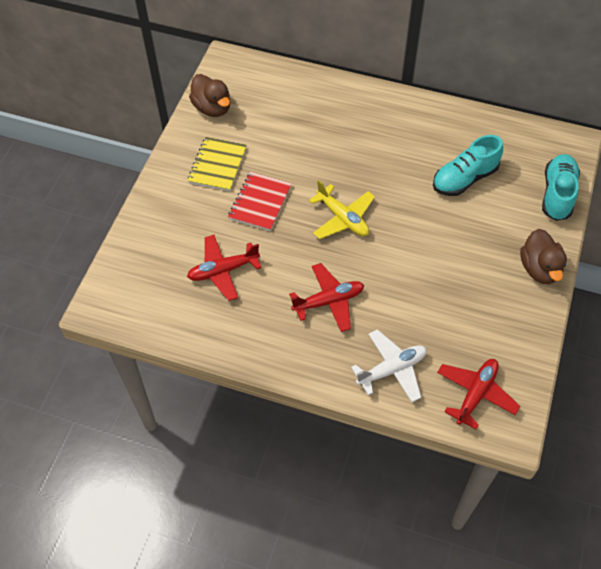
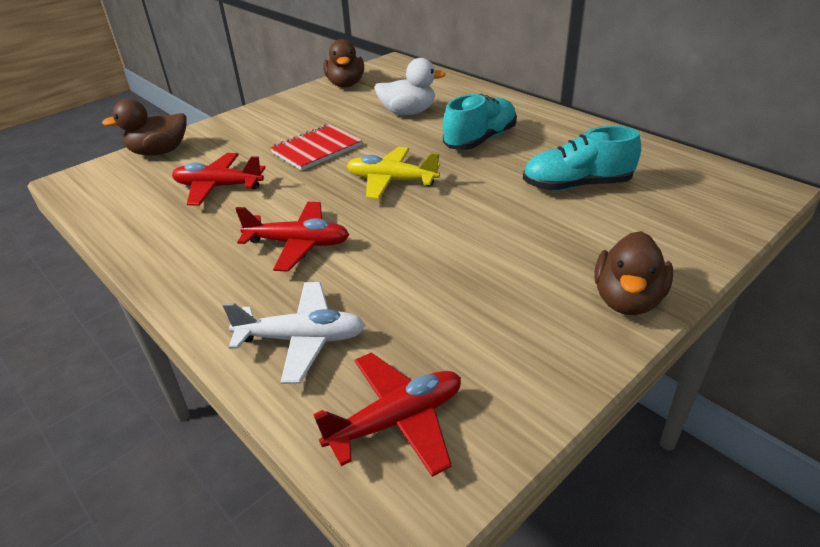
camera: 30 degrees right, 20 degrees down
yellow notebook [188,137,247,191] -> none
yellow plane [309,180,375,239] -> yellow plane turned 120 degrees clockwise [347,147,440,199]
turquoise shoe [542,154,580,221] -> turquoise shoe moved to [443,94,517,150]
none -> brown duck [102,99,187,156]
none -> white duck [374,58,446,115]

